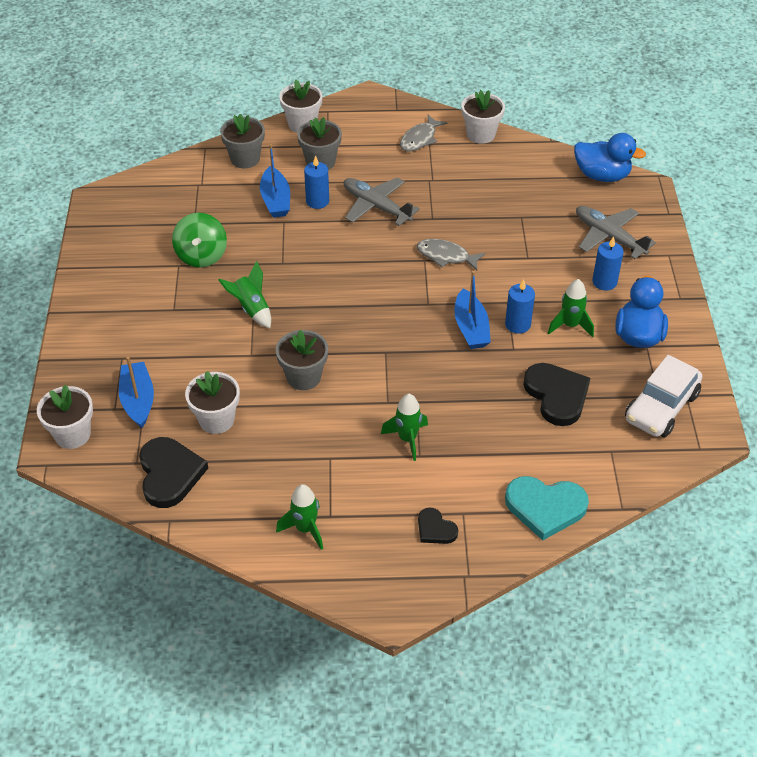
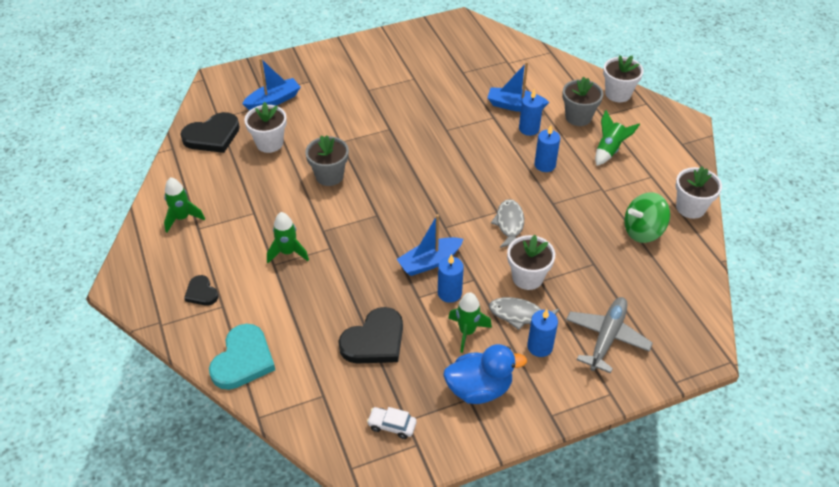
camera: 70 degrees right, 0 degrees up
white flower pot [37,385,93,449] -> white flower pot moved to [507,235,555,290]
green spinning top [172,213,227,268] -> green spinning top moved to [624,192,670,243]
green rocket [218,261,271,328] -> green rocket moved to [595,110,640,166]
grey flower pot [220,114,265,168] -> none
blue boat [260,144,290,218] -> blue boat turned 45 degrees clockwise [487,62,549,112]
grey plane [344,177,420,226] -> blue candle [534,125,560,172]
grey fish [400,115,448,152] -> grey fish moved to [489,297,559,330]
black heart [418,507,458,544] -> black heart turned 60 degrees counterclockwise [184,275,218,305]
turquoise heart [505,476,589,540] -> turquoise heart turned 150 degrees counterclockwise [209,324,275,390]
blue duck [574,133,646,182] -> none
white car [625,355,702,437] -> white car [367,407,417,439], size x0.49

